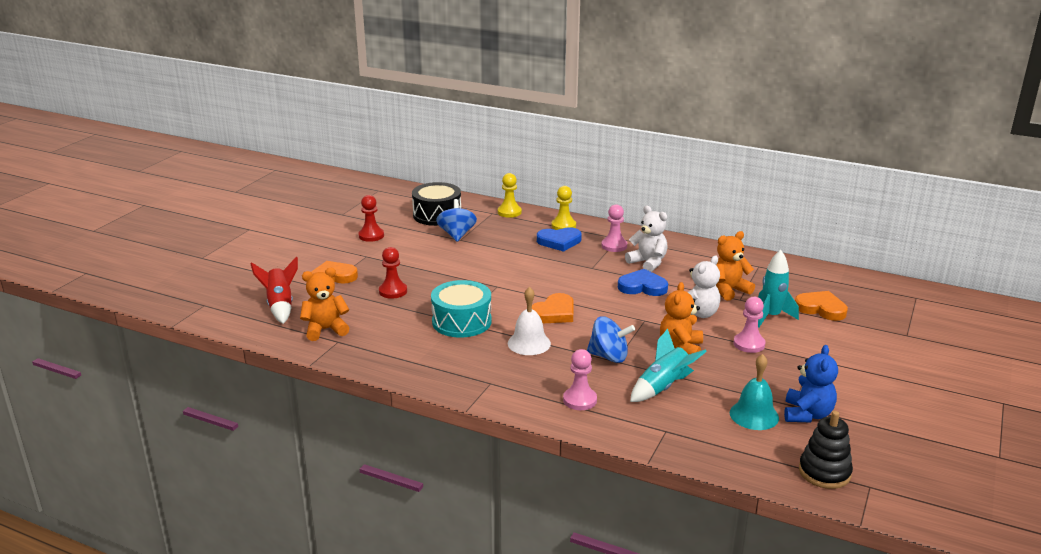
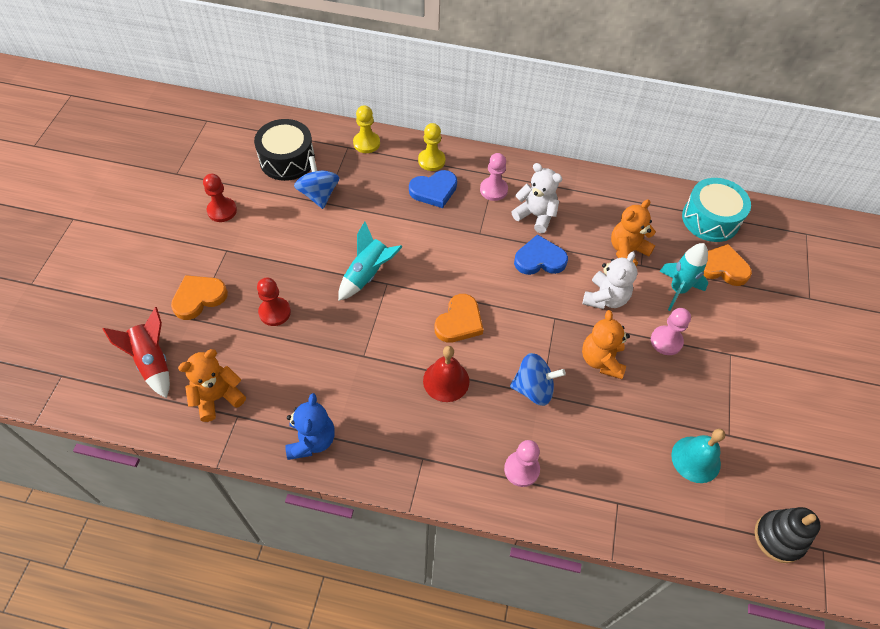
camera: 15 degrees left, 30 degrees up
turquoise drum [431,280,492,338] -> turquoise drum moved to [682,178,751,242]
white bell [508,287,551,355] -> red bell [423,346,469,402]
turquoise rocket [630,329,707,402] -> turquoise rocket moved to [338,221,403,301]
blue teddy bear [784,345,838,422] -> blue teddy bear moved to [285,393,335,460]

